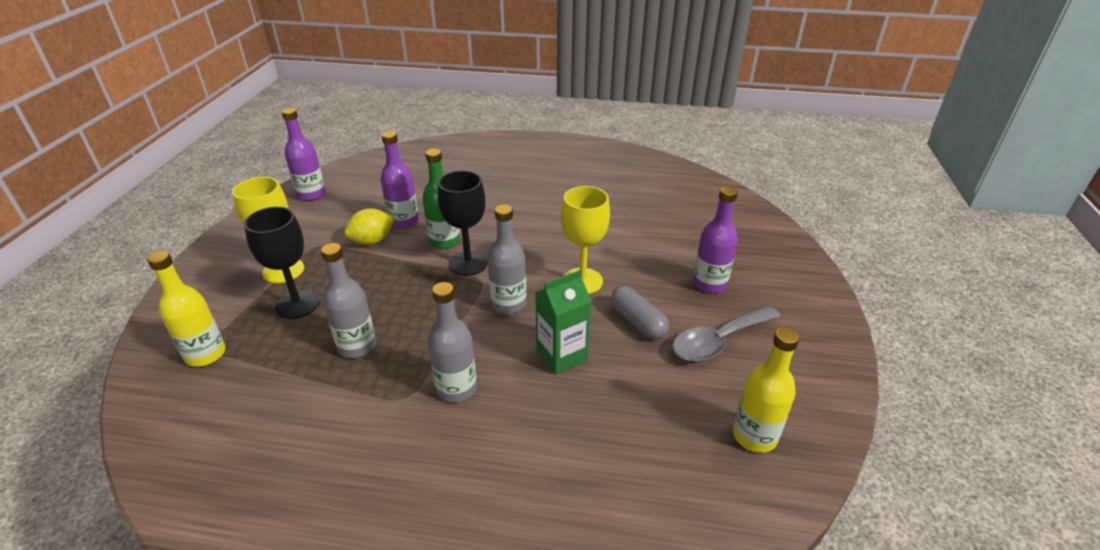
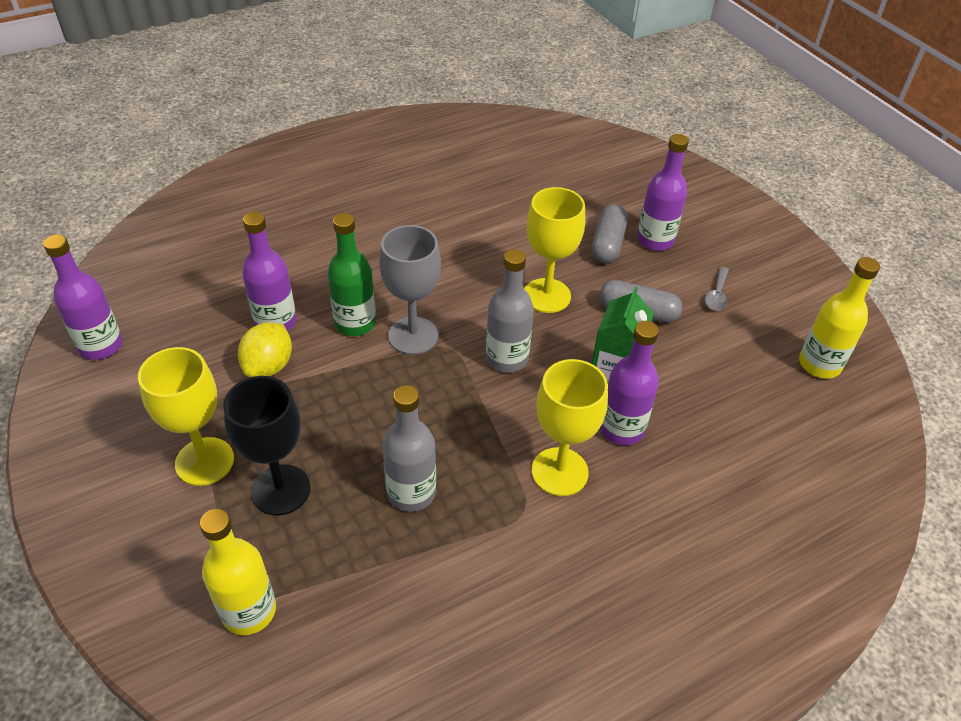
camera: 40 degrees left, 10 degrees up
grey bottle [428,282,477,402] -> yellow goblet [531,359,608,496]
black goblet [438,171,488,276] -> grey goblet [379,225,441,355]
grey spoon [672,306,781,362] -> grey spoon [705,267,729,310], size x0.49
none -> grey capsule [591,204,628,264]
none -> purple bottle [600,321,659,445]

